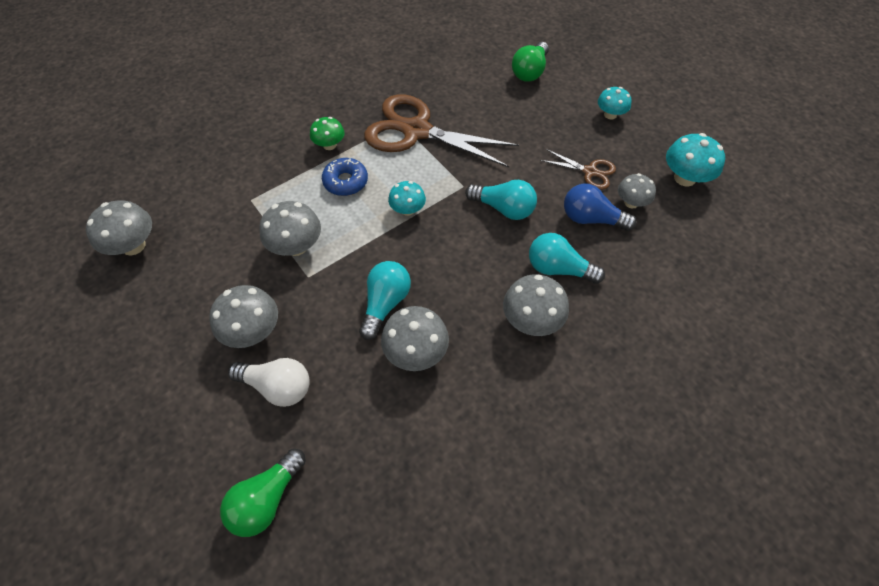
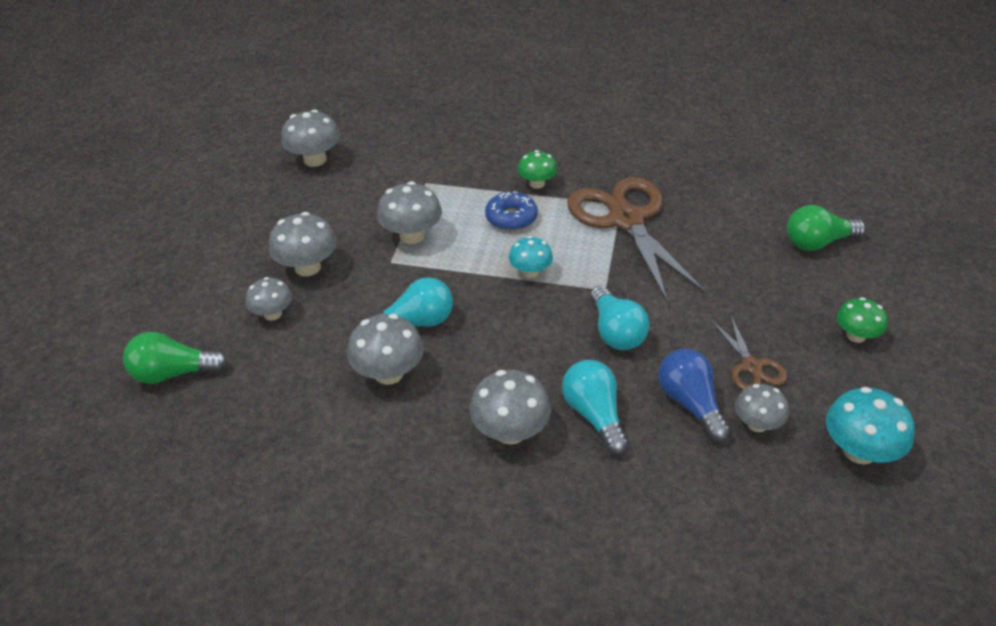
camera: 50 degrees right, 15 degrees down
white light bulb [228,358,310,407] -> grey mushroom [246,277,292,321]
turquoise mushroom [598,87,632,119] -> green mushroom [837,297,887,343]

